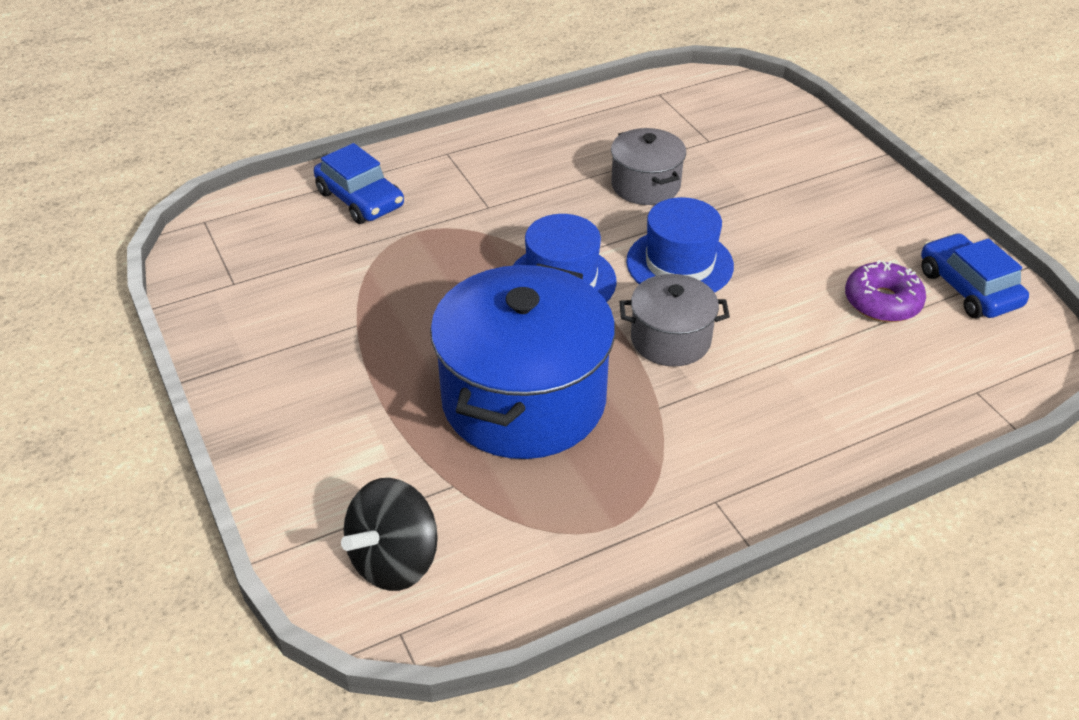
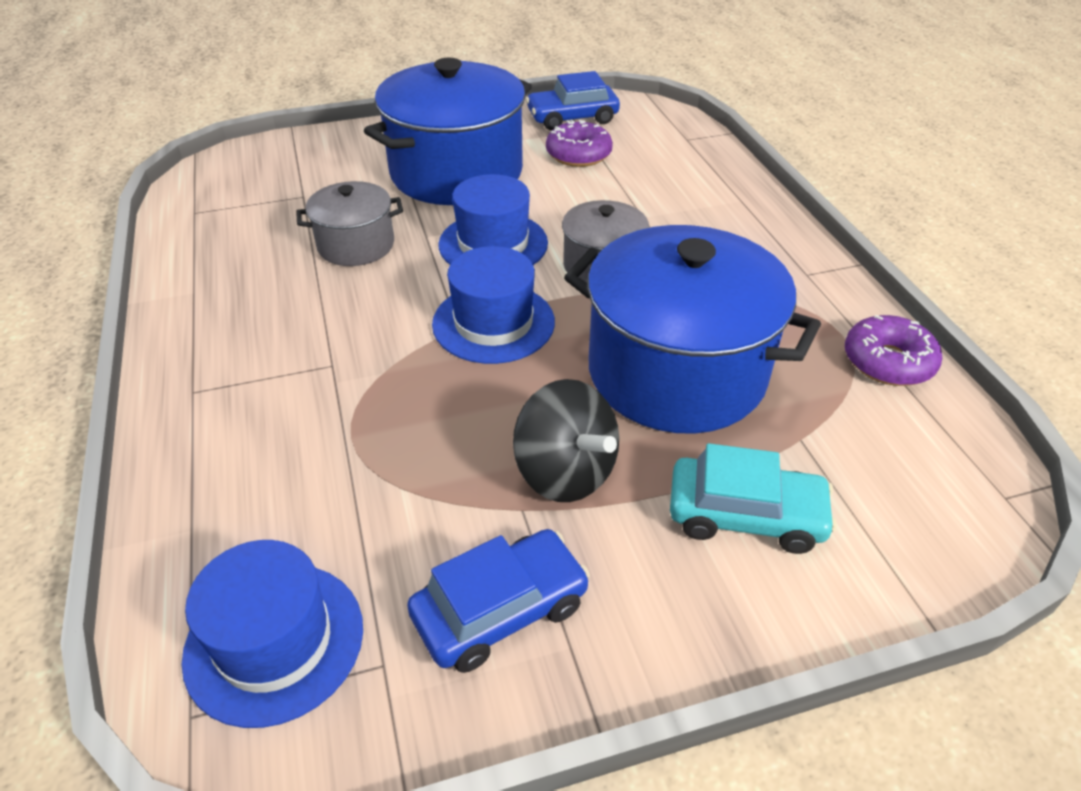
camera: 80 degrees left, 0 degrees up
blue car [314,143,404,224] -> blue car moved to [407,529,590,673]
black spinning top [341,478,438,591] -> black spinning top moved to [513,379,619,502]
none -> blue hat [182,540,363,728]
none -> blue pot [364,58,532,205]
none -> turquoise car [670,443,837,554]
none -> purple donut [845,315,942,386]

